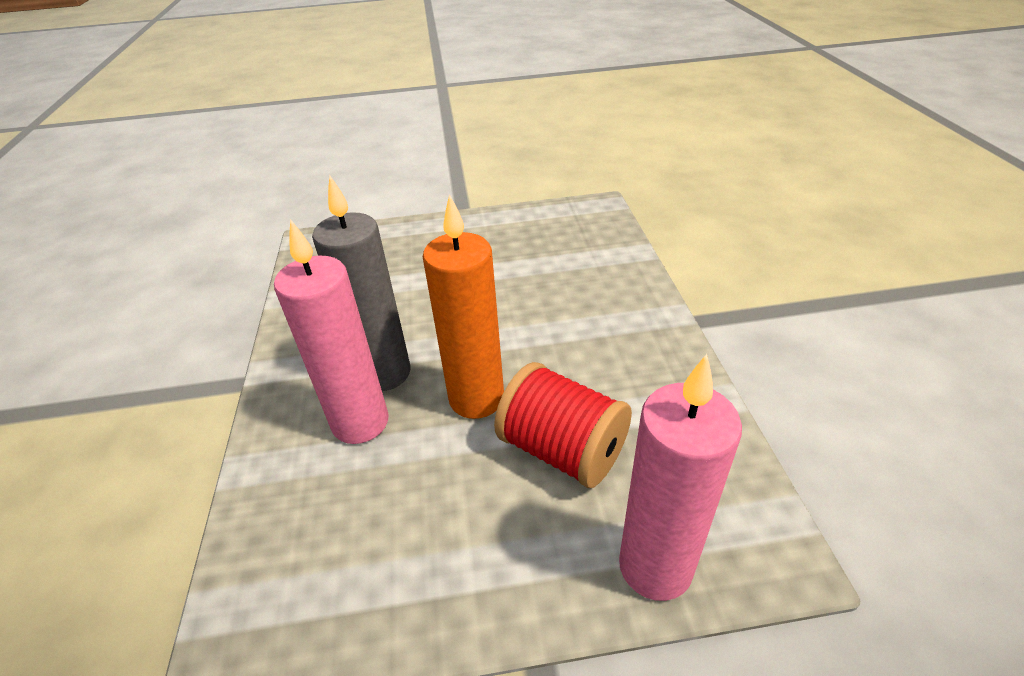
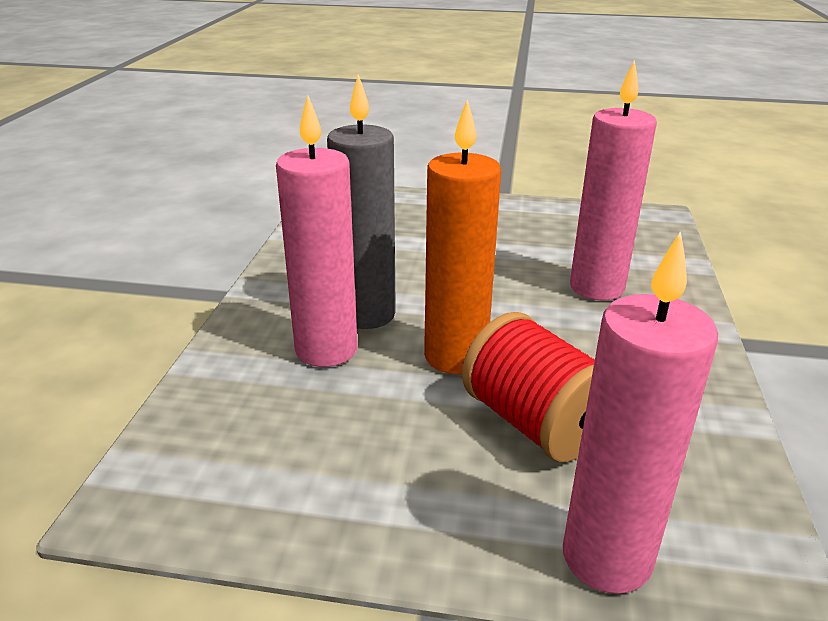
camera: 15 degrees right, 10 degrees down
none -> pink candle [570,60,657,300]

